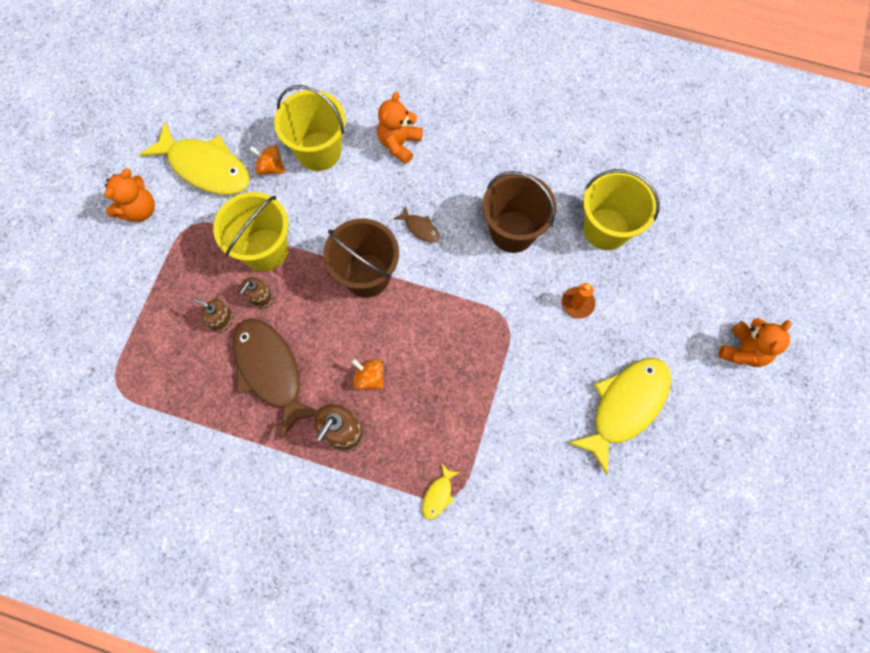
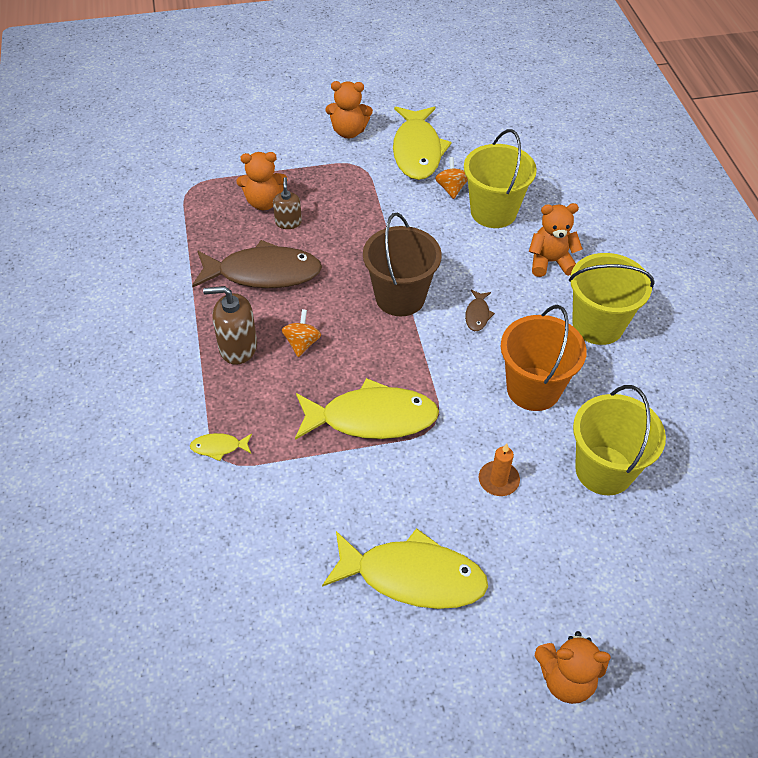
camera: 60 degrees right, 20 degrees down
yellow bucket [213,192,288,272] -> yellow bucket moved to [569,253,655,345]
brown fish [233,318,317,440] -> brown fish turned 60 degrees clockwise [192,240,322,288]
brown soap dispenser [240,277,273,309] -> none
brown bucket [482,171,557,253] -> orange bucket [501,305,587,411]
none -> orange teddy bear [236,152,287,210]
none -> yellow fish [295,378,439,440]

